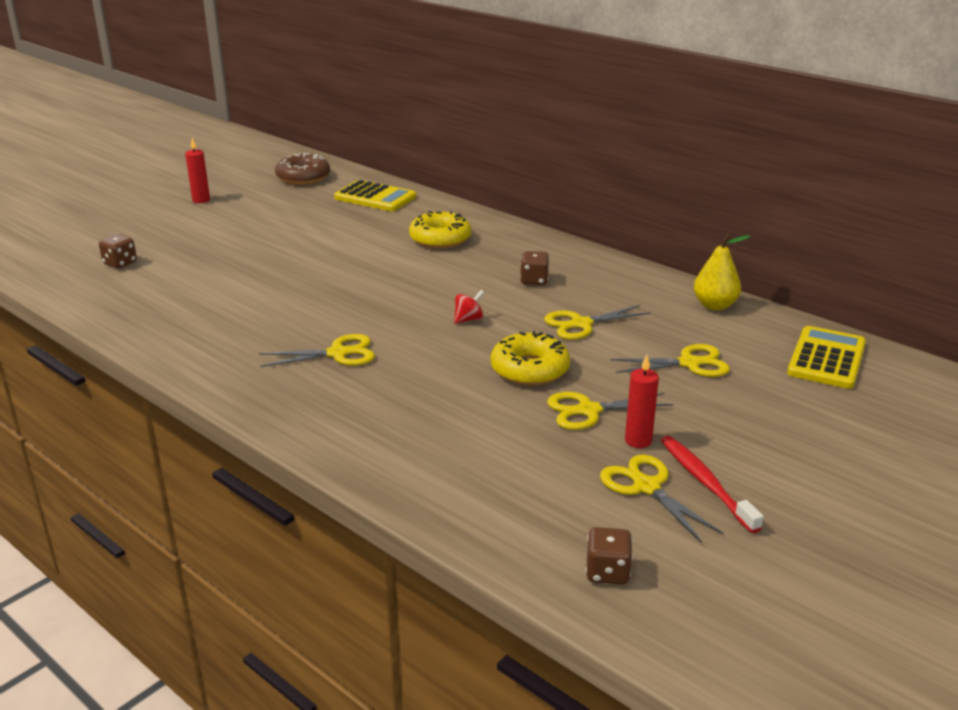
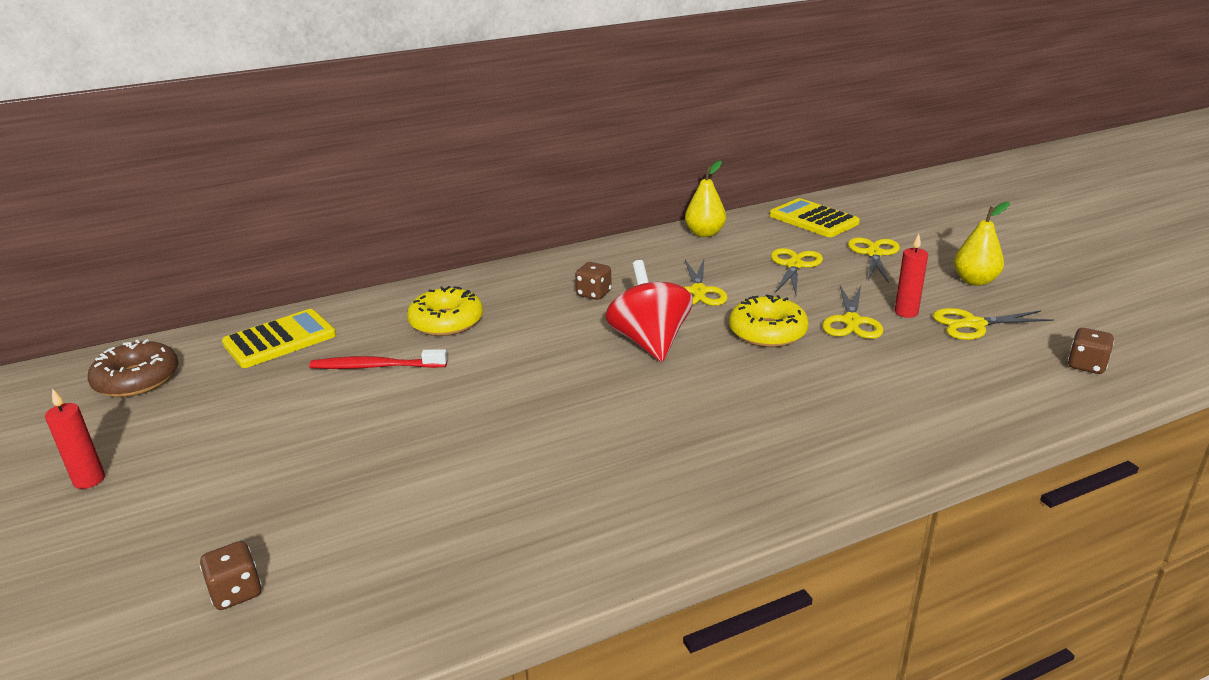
camera: 65 degrees left, 0 degrees up
yellow scissors [259,334,375,367] -> yellow scissors moved to [848,237,900,283]
red spinning top [454,290,484,324] -> red spinning top [606,260,693,362], size x2.34
red toothbrush [661,436,764,533] -> red toothbrush moved to [309,349,447,369]
none -> yellow pear [954,202,1010,286]

